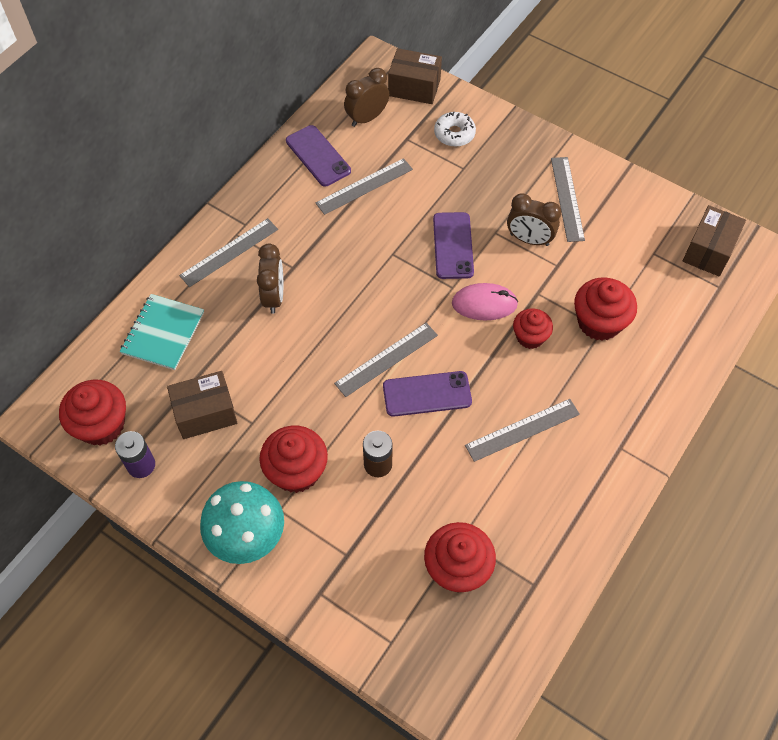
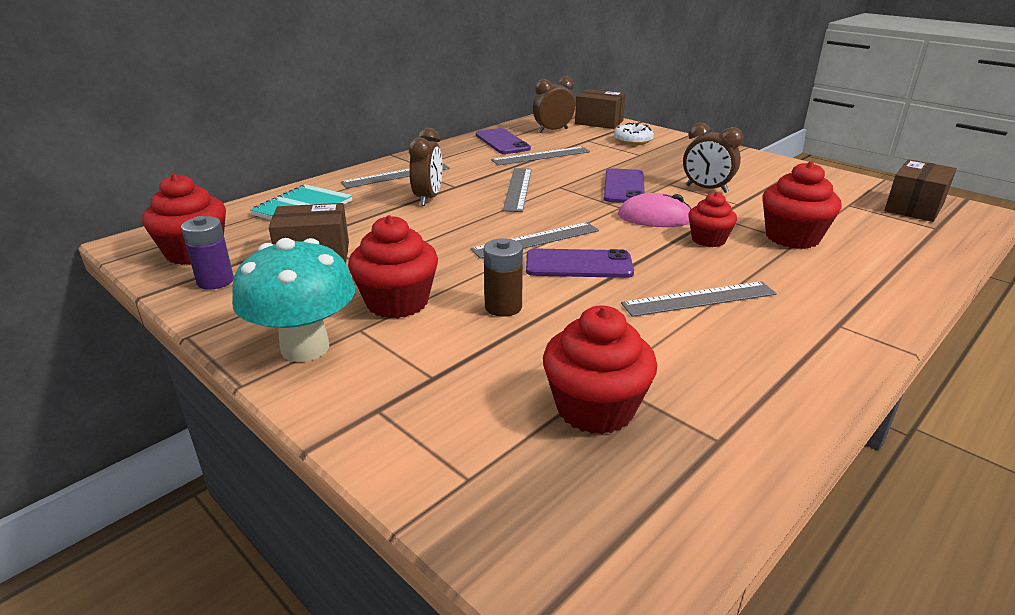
camera: 10 degrees right, 30 degrees down
grey ruler [551,157,585,242] -> grey ruler moved to [503,168,532,212]

